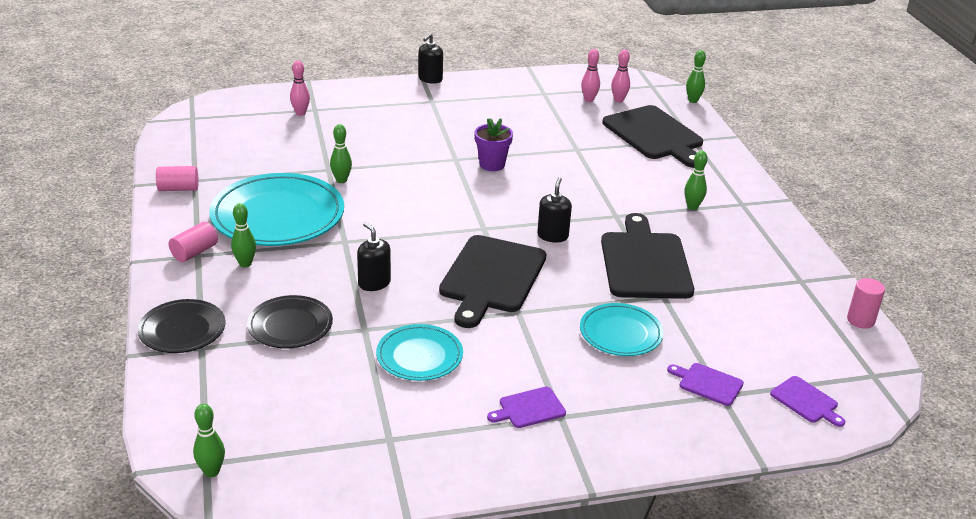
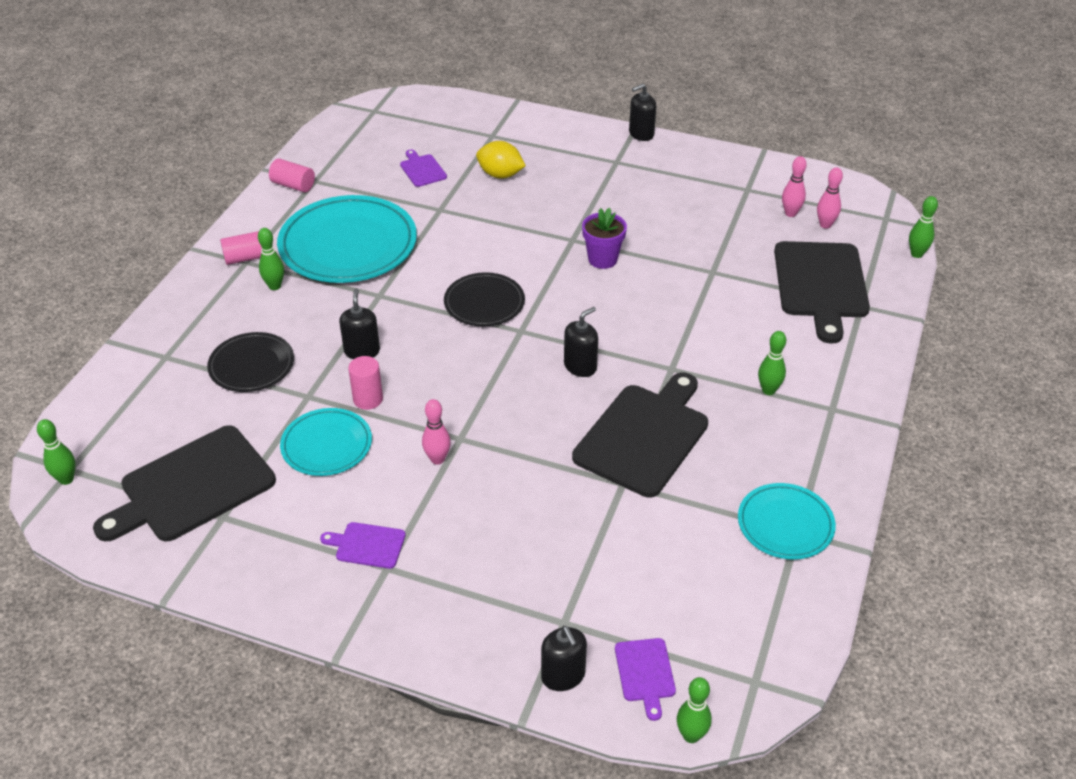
camera: 35 degrees right, 10 degrees up
black plate [138,299,225,353] -> black plate moved to [444,272,525,327]
pink bowling pin [290,61,310,116] -> pink bowling pin moved to [422,399,451,465]
green bowling pin [330,124,352,183] -> green bowling pin moved to [677,677,712,743]
black cutting board [439,235,546,328] -> black cutting board moved to [93,425,276,542]
turquoise plate [580,303,664,356] -> turquoise plate moved to [738,483,836,560]
purple cutting board [667,363,744,406] -> purple cutting board moved to [400,149,447,187]
pink cylinder [847,278,885,329] -> pink cylinder moved to [348,356,383,410]
none -> yellow lemon [476,141,526,179]
none -> black soap dispenser [541,626,587,691]

